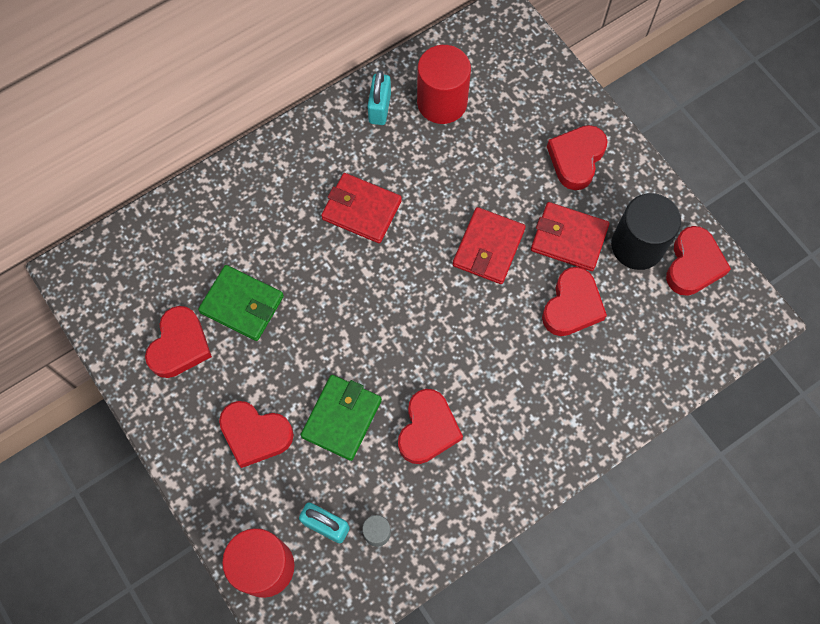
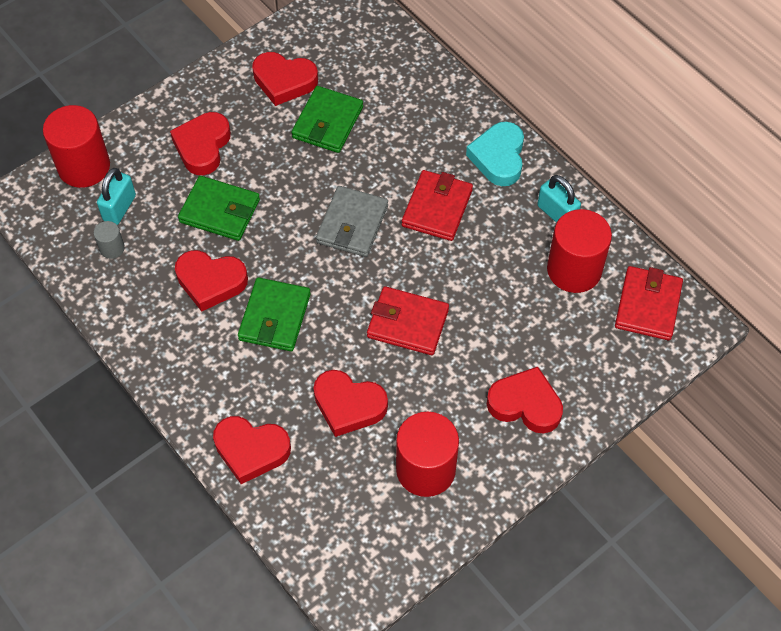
camera: 85 degrees right, 10 degrees down
turquoise padlock [368,71,391,125] -> turquoise padlock turned 45 degrees clockwise [537,175,581,223]
red wallet [531,202,609,271] -> red wallet moved to [615,266,683,341]
black cylinder [611,193,681,270] -> red cylinder [396,412,459,497]
red heart [666,226,731,296] -> red heart moved to [213,416,291,484]
none -> green wallet [238,277,311,351]
none -> grey wallet [316,186,388,257]
none -> turquoise heart [466,122,524,186]

